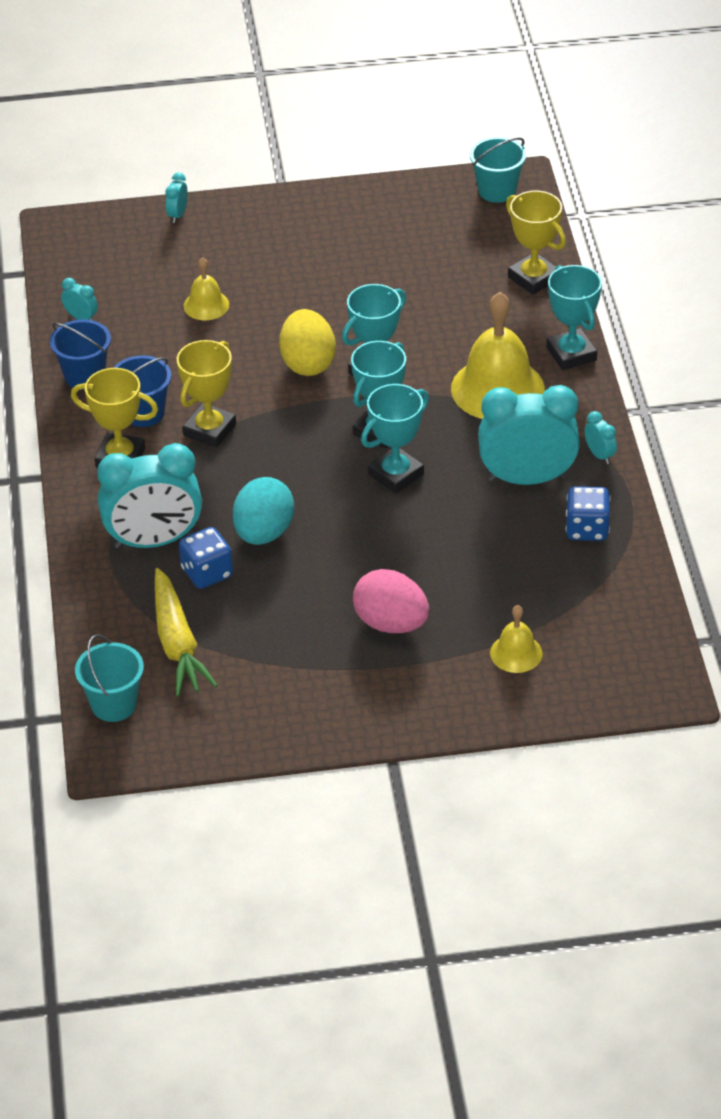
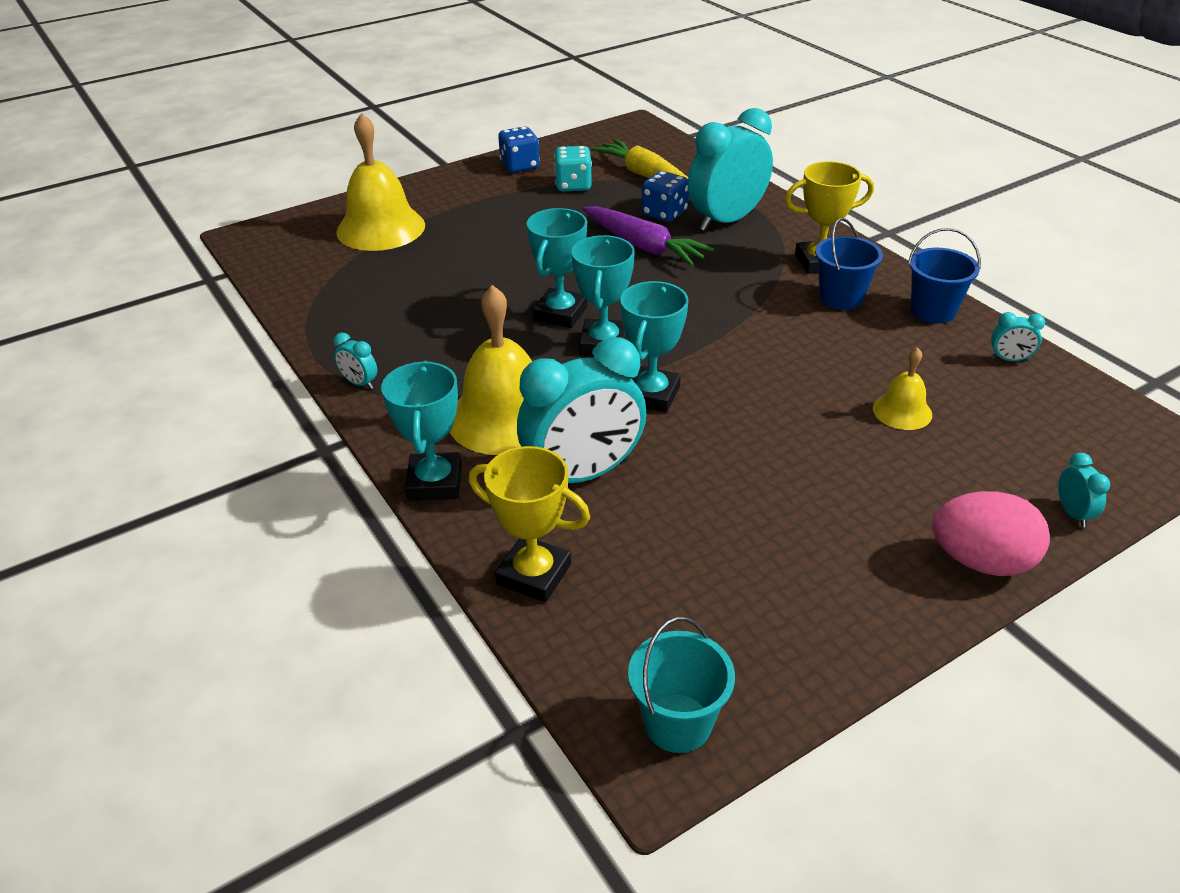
camera: 155 degrees right, 5 degrees down
turquoise bucket [75,634,144,722] -> none
yellow trophy [177,340,236,448] -> none
turquoise egg [233,477,294,545] -> purple carrot [582,206,714,266]
yellow egg [279,309,336,376] -> none
pink egg [353,569,429,633] -> pink egg moved to [932,491,1050,576]
turquoise clock [478,385,580,485] -> turquoise clock moved to [517,337,647,483]
yellow bell [490,605,543,673] -> yellow bell [336,113,425,251], size x1.97
turquoise trophy [546,265,602,370] -> turquoise trophy turned 45 degrees clockwise [381,361,462,500]
blue dice [565,486,611,541] -> blue dice moved to [498,127,540,173]
none -> turquoise dice [554,146,592,191]

